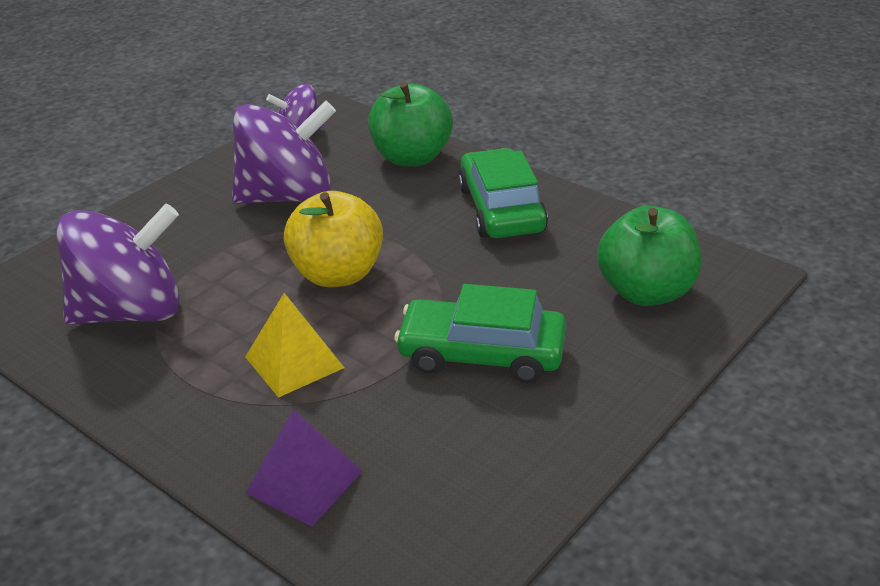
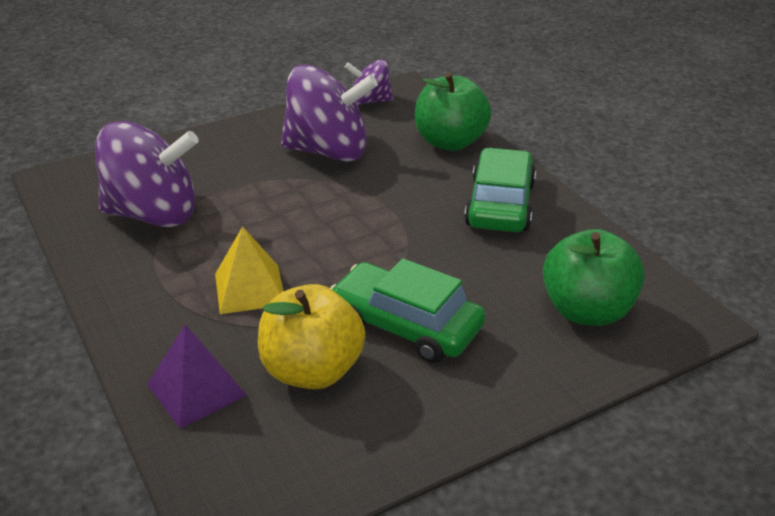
camera: 20 degrees right, 0 degrees up
yellow apple [284,191,383,287] -> yellow apple moved to [258,284,365,389]

